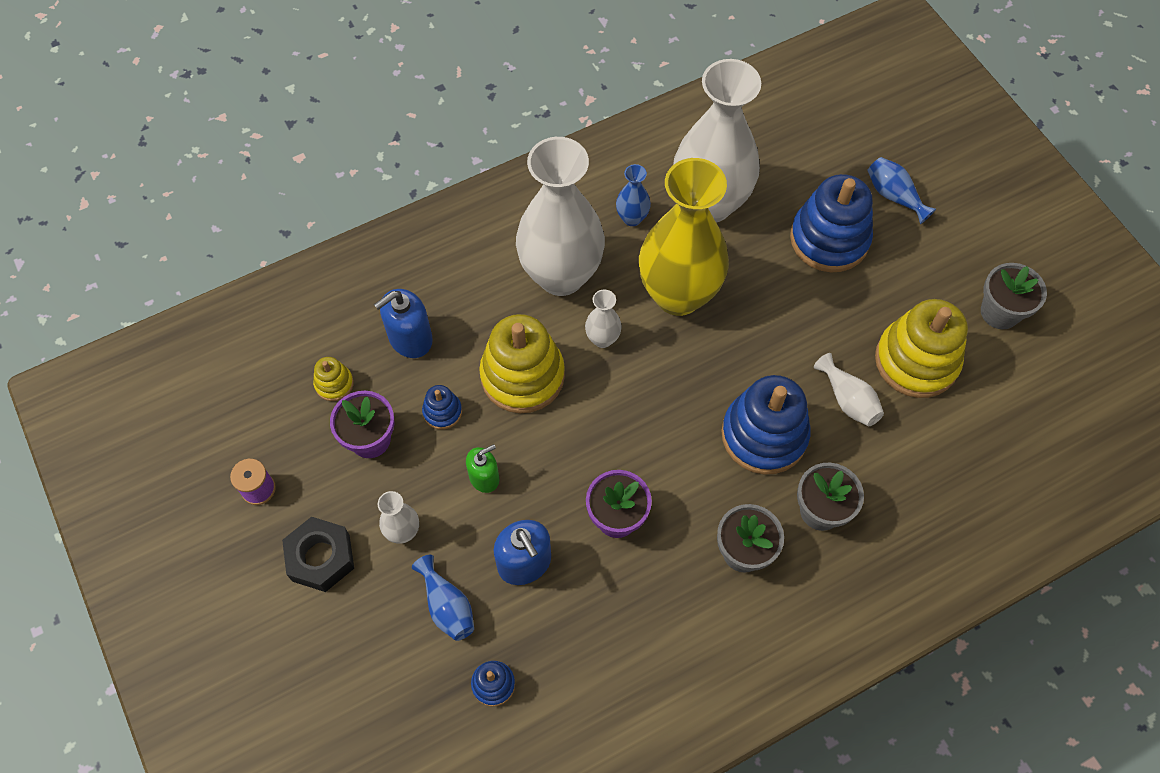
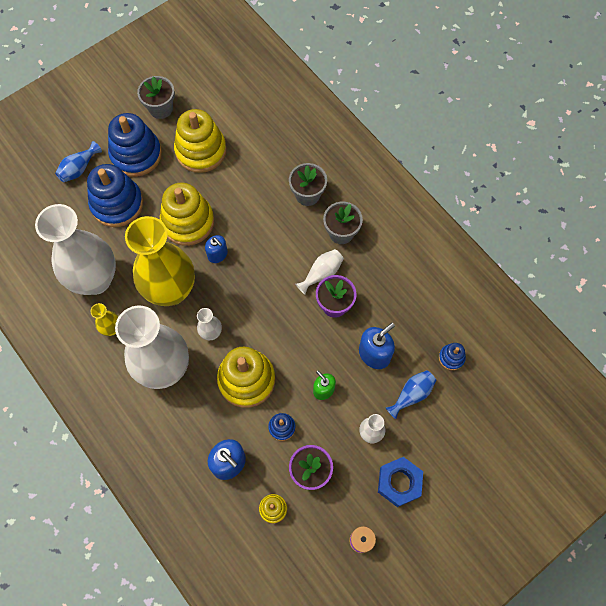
camera: 100 degrees left, 5 degrees up
black nut [282,517,354,592] -> blue nut [378,457,423,507]
blue vase [616,164,651,226] -> yellow vase [91,303,119,336]
blue stacking toy [722,375,811,474] -> blue stacking toy moved to [108,113,162,177]
white vase [814,353,884,426] -> white vase moved to [295,249,344,295]
none -> yellow stacking toy [160,183,214,246]
none -> blue soap dispenser [205,235,228,263]

